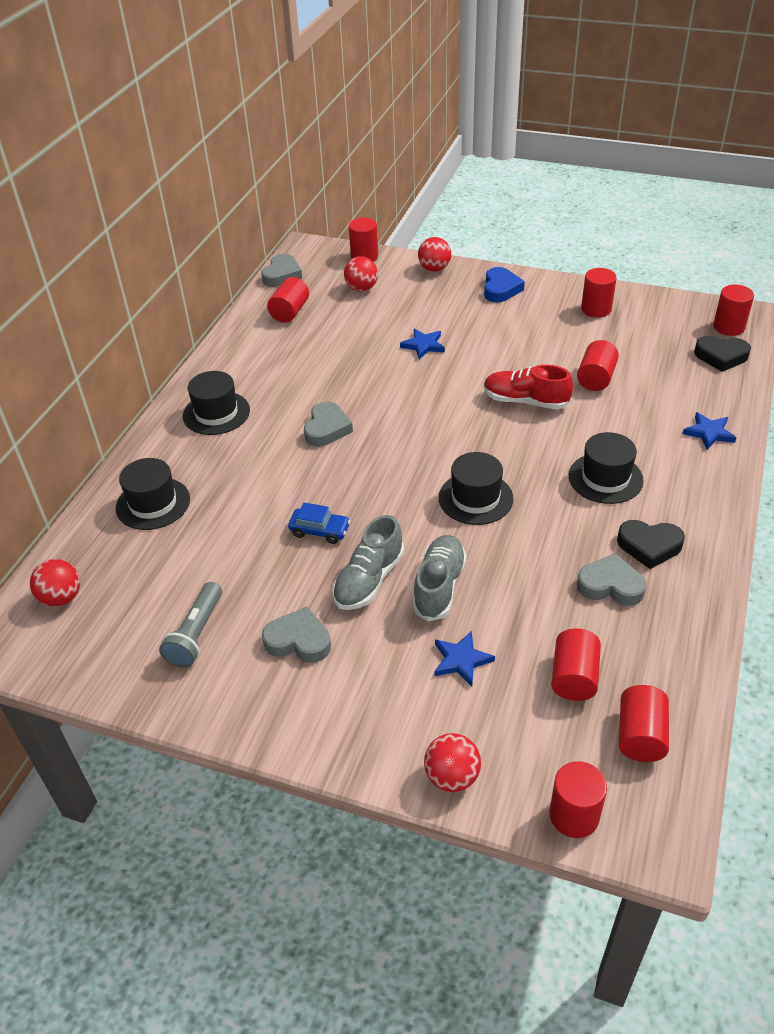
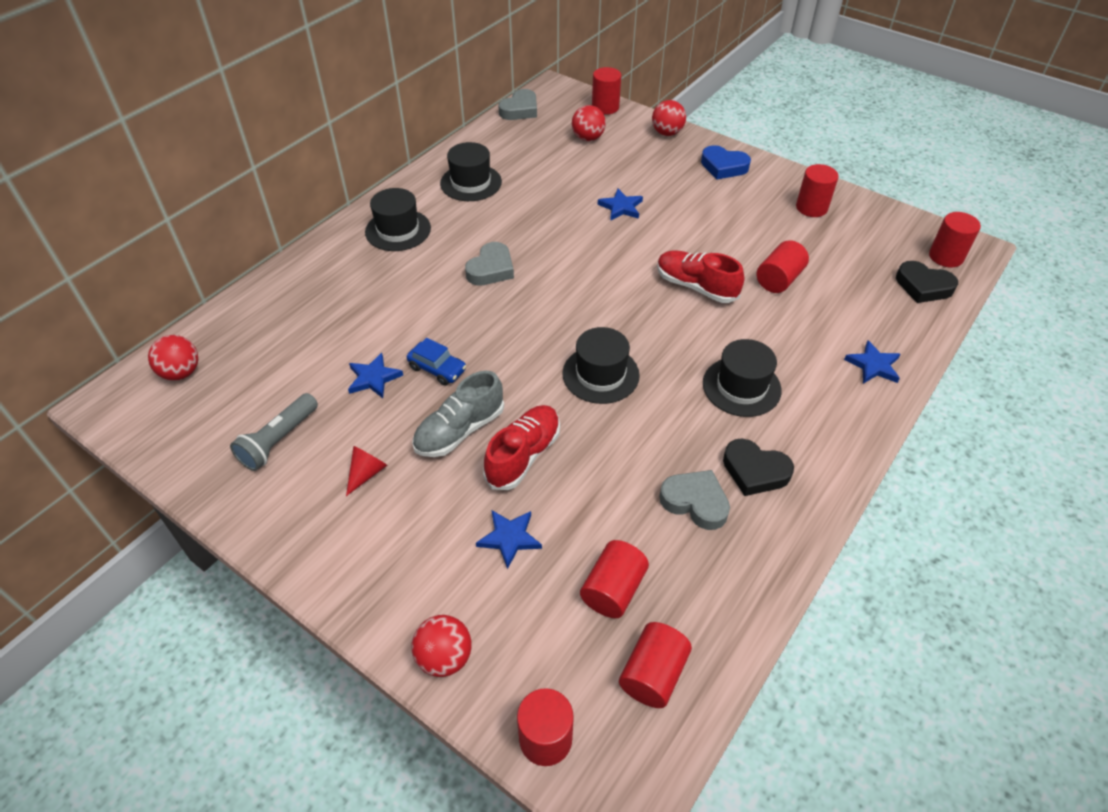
camera: 15 degrees right, 5 degrees up
black hat [116,458,190,530] -> black hat moved to [440,142,502,201]
grey heart [262,607,331,662] -> red cone [346,446,388,496]
red cylinder [267,277,309,323] -> none
grey shoe [412,535,467,621] -> red shoe [483,405,560,490]
blue heart [484,267,525,302] -> blue heart turned 90 degrees clockwise [701,145,751,179]
none -> blue star [348,353,403,398]

